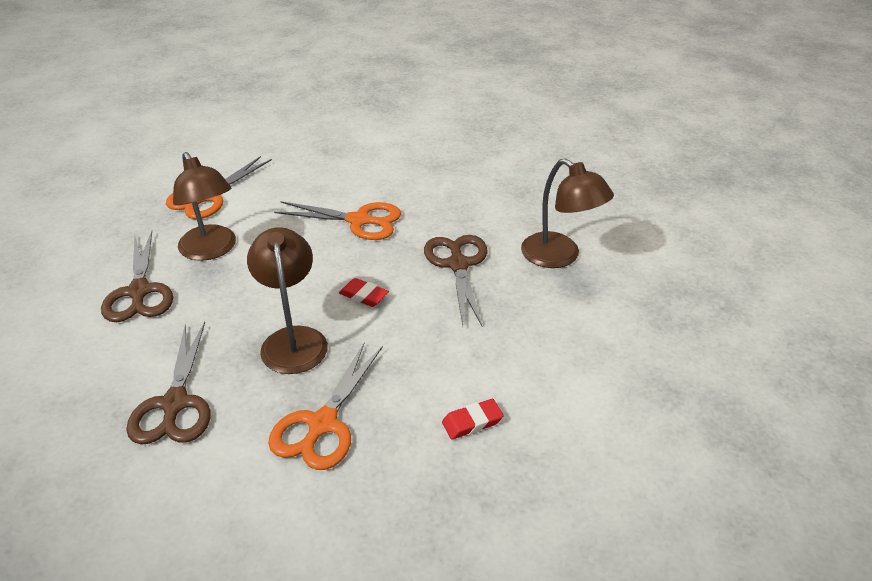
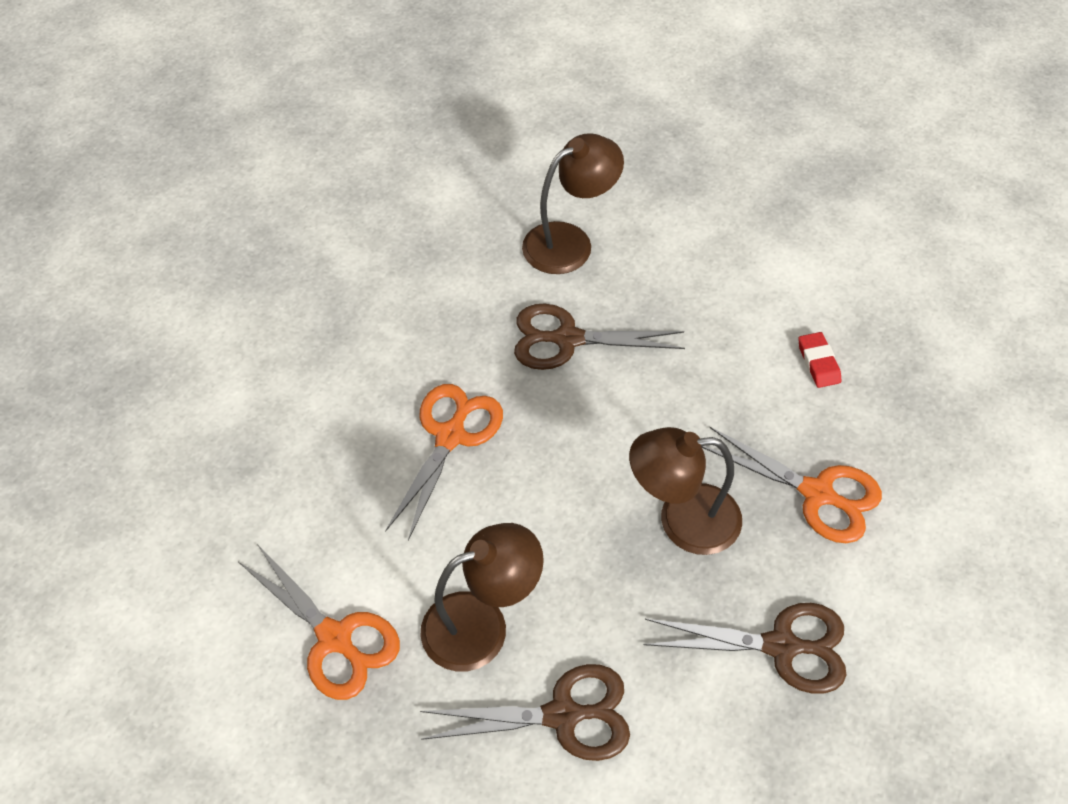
camera: 80 degrees left, 15 degrees up
red eraser [339,278,389,307] -> none

